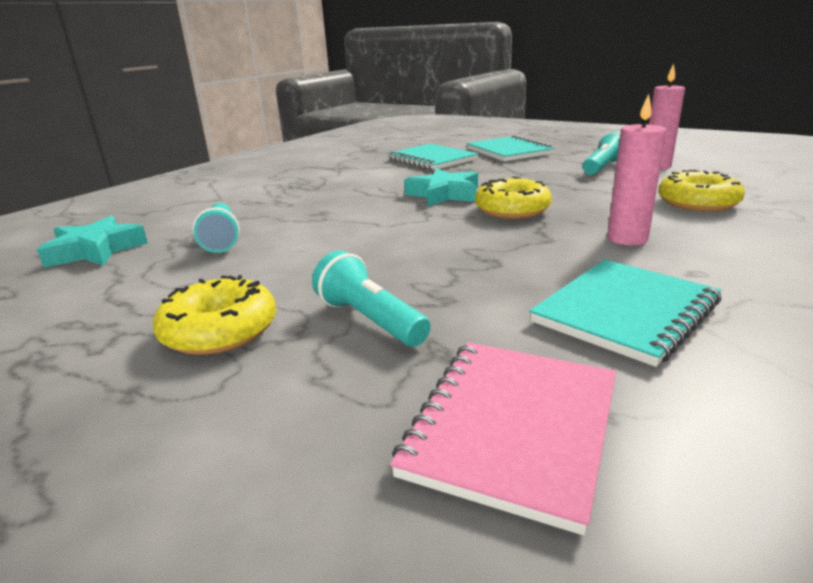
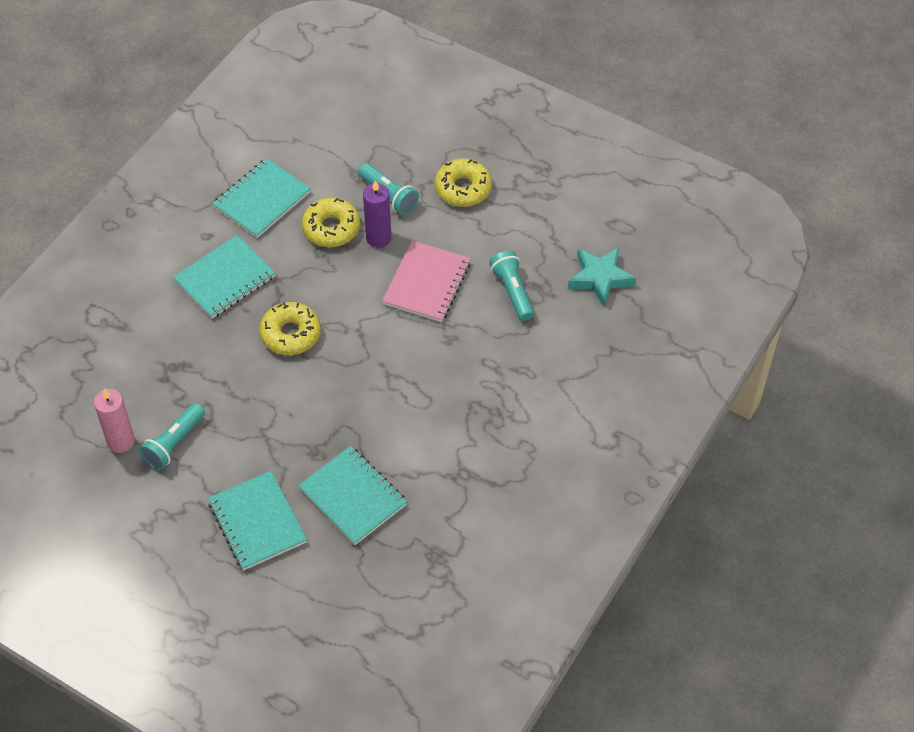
camera: 175 degrees right, 30 degrees up
pink notebook [390,342,616,536] -> pink notebook moved to [382,240,471,322]
turquoise star [404,168,478,206] -> none
pink candle [607,94,666,245] -> turquoise notebook [173,235,276,319]
yellow donut [658,169,745,212] -> yellow donut moved to [302,197,360,247]
none -> purple candle [363,180,391,248]

